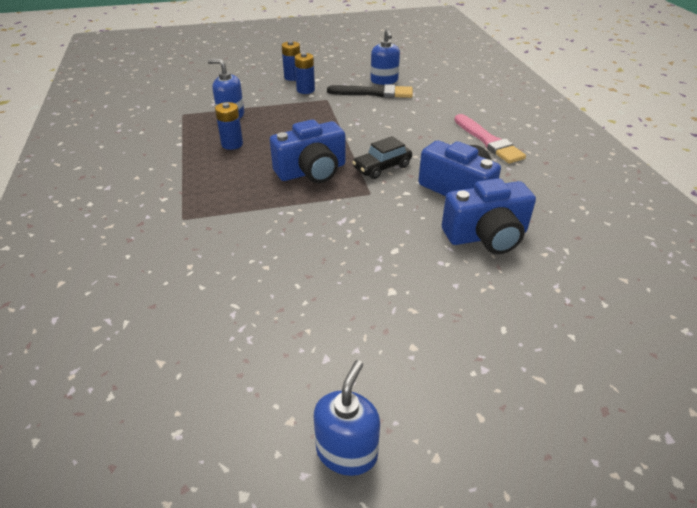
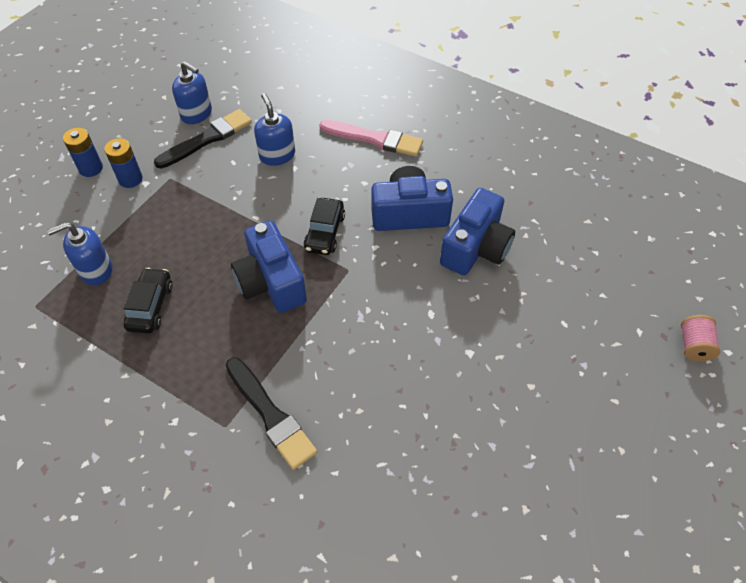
camera: 45 degrees left, 15 degrees up
blue battery [215,102,243,150] -> black car [124,268,173,333]
blue camera [270,120,345,183] -> blue camera turned 135 degrees clockwise [231,220,307,313]
blue soap dispenser [314,360,380,476] -> blue soap dispenser moved to [254,93,295,166]
none -> black brush [226,358,317,470]
none -> pink spool [681,315,721,361]

